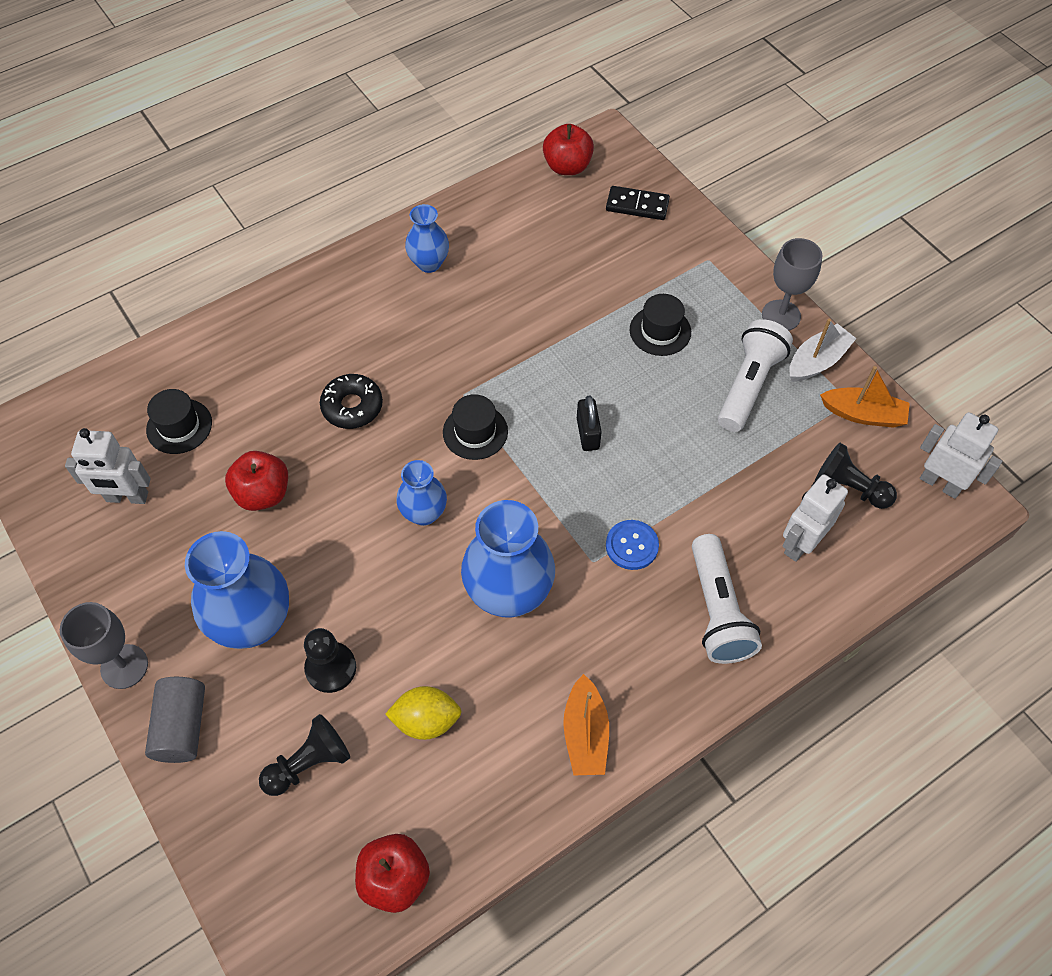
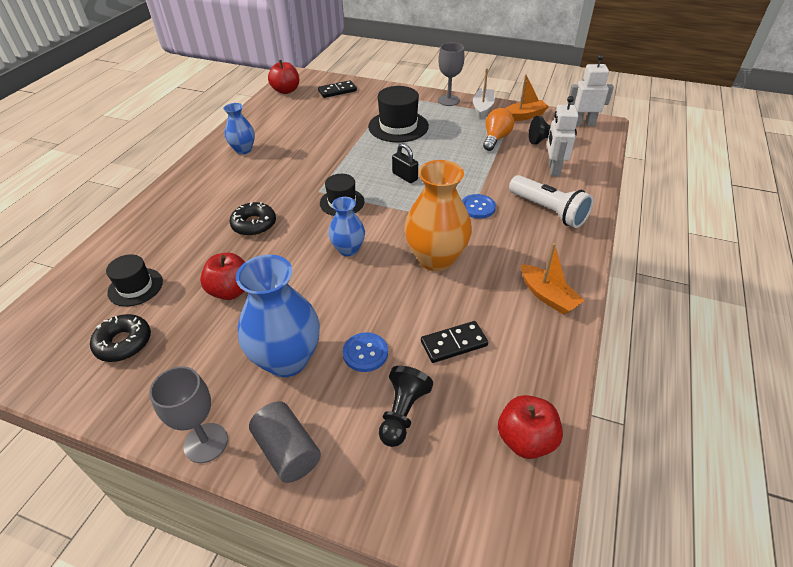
camera: 35 degrees left, 15 degrees down
white robot [65,428,151,504] -> black donut [90,314,151,362]
black pawn [304,628,356,693] -> blue button [343,332,388,372]
yellow lemon [385,686,462,740] -> black domino [421,321,488,363]
blue vase [461,500,555,618] -> orange vase [404,160,472,271]
black hat [630,294,691,356] -> black hat [368,86,429,142], size x1.61
white flashlight [718,319,793,432] -> none
none -> orange light bulb [483,108,514,151]

